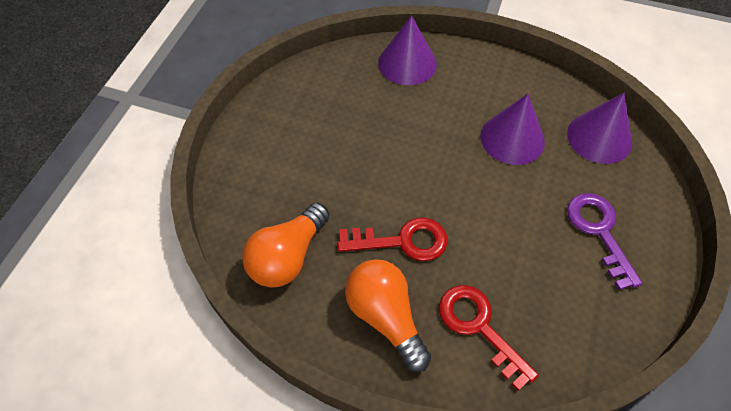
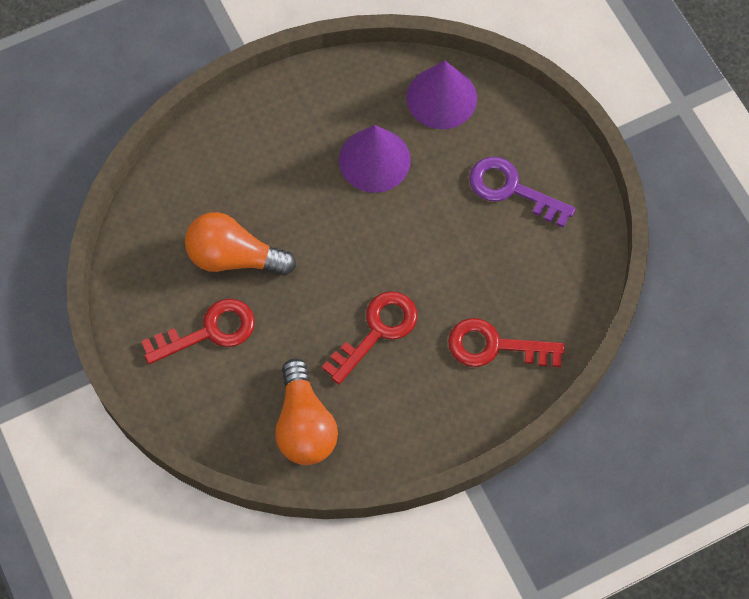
camera: 45 degrees left, 10 degrees up
orange light bulb [345,259,431,372] -> orange light bulb moved to [185,212,296,276]
purple cone [378,15,437,85] -> none
none -> red key [141,299,255,364]

